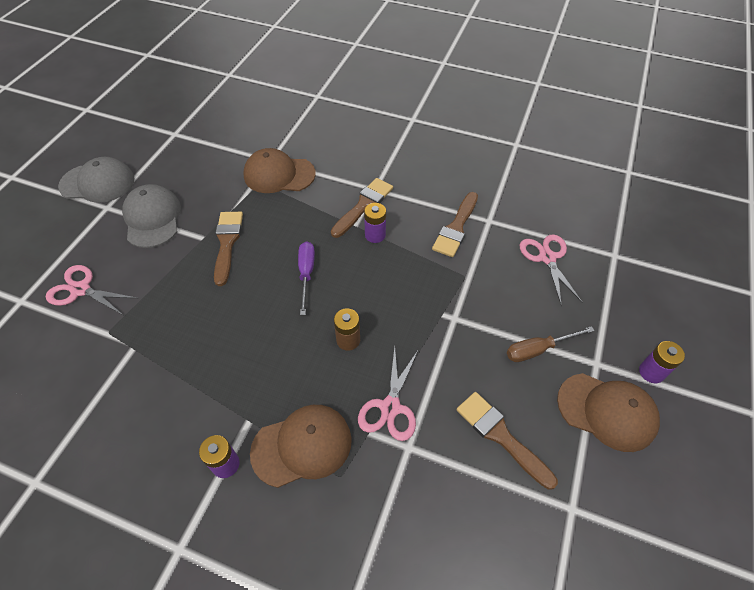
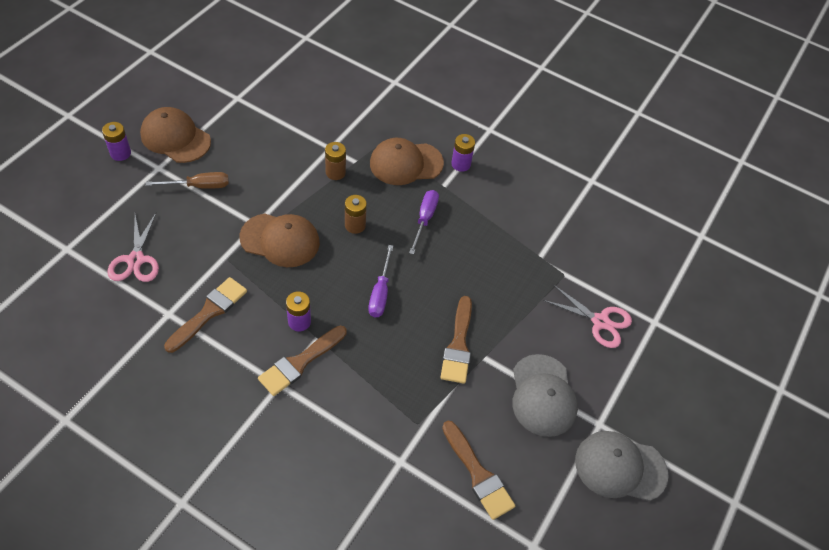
camera: 175 degrees left, 0 degrees up
brown cap [243,148,316,193] -> brown cap moved to [240,213,320,267]
pink scissors [358,347,418,441] -> brown battery [325,142,346,180]
brown brush [457,392,558,490] -> brown brush moved to [442,421,515,520]
none -> purple screwdriver [409,190,439,254]

